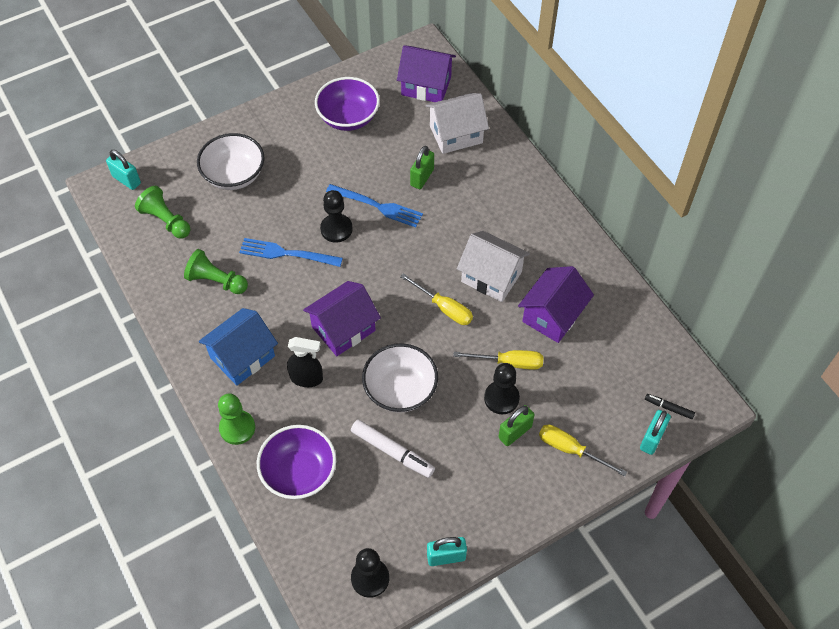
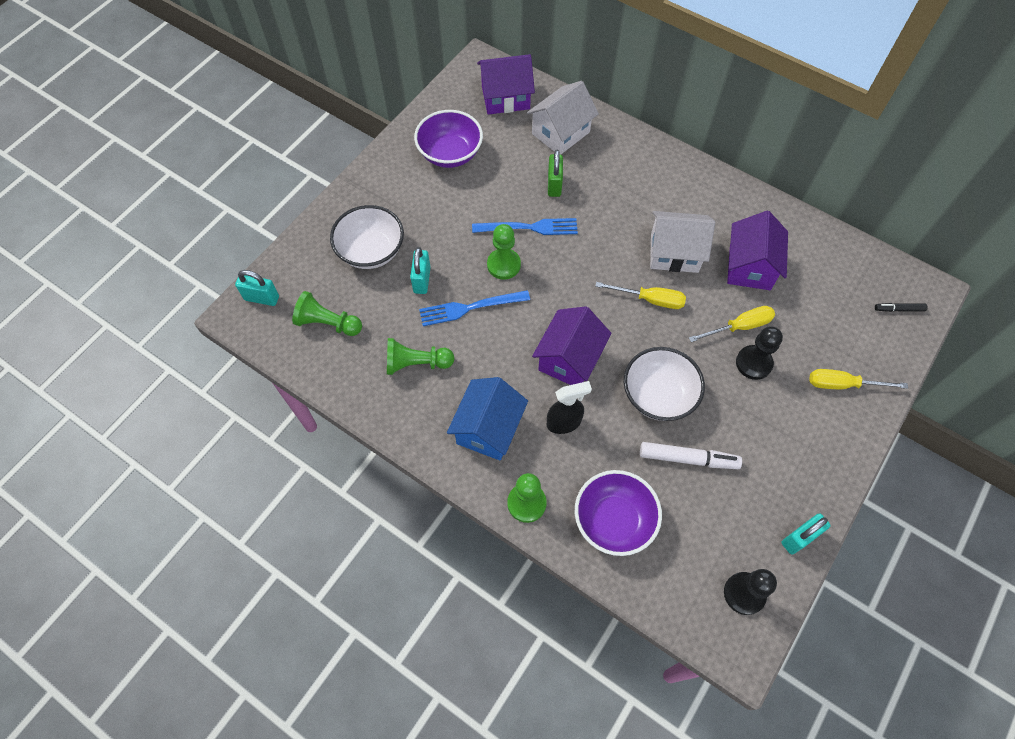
camera: 25 degrees left, 5 degrees up
black pawn [320,190,353,243] -> green pawn [487,224,521,279]
green padlock [498,405,535,446] -> none
turquoise padlock [640,410,671,455] -> turquoise padlock moved to [410,247,431,294]

